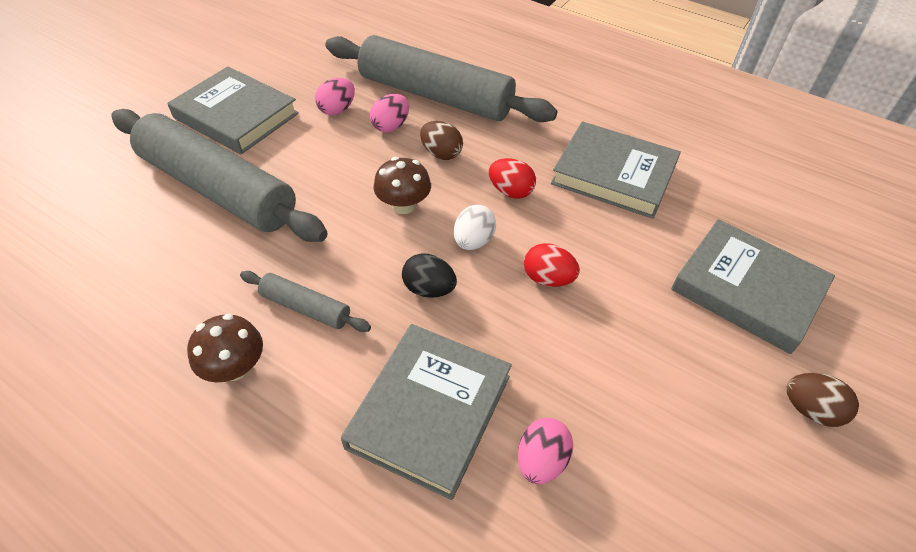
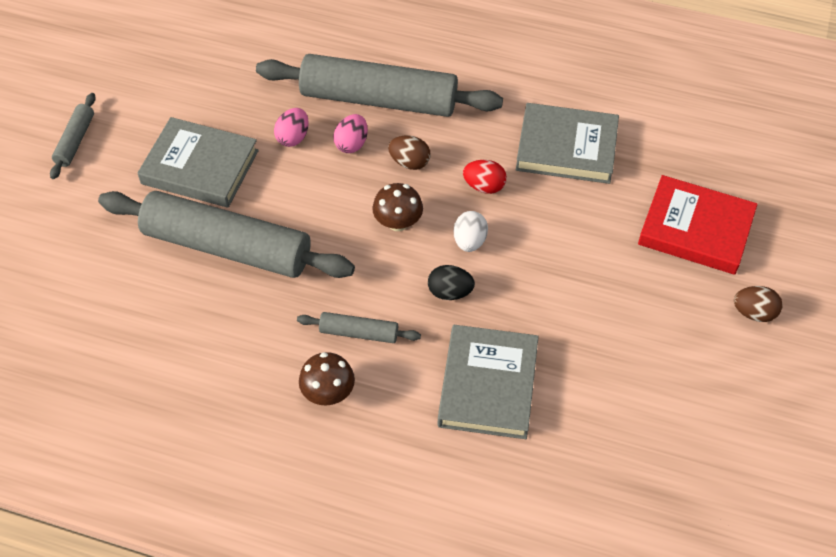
camera: 15 degrees left, 5 degrees up
pink egg [518,418,573,484] -> none
red egg [524,243,580,287] -> none
grey book [671,219,835,354] -> red book [638,175,758,275]
none -> grey rolling pin [50,93,96,179]

